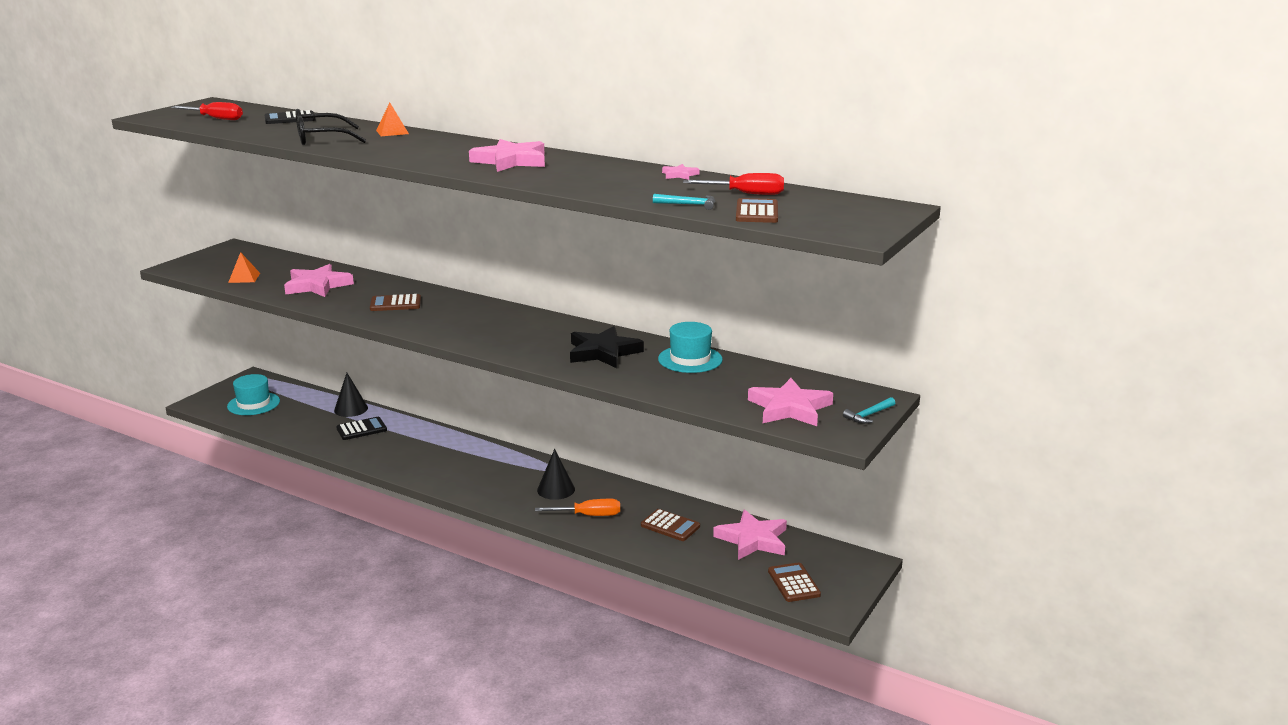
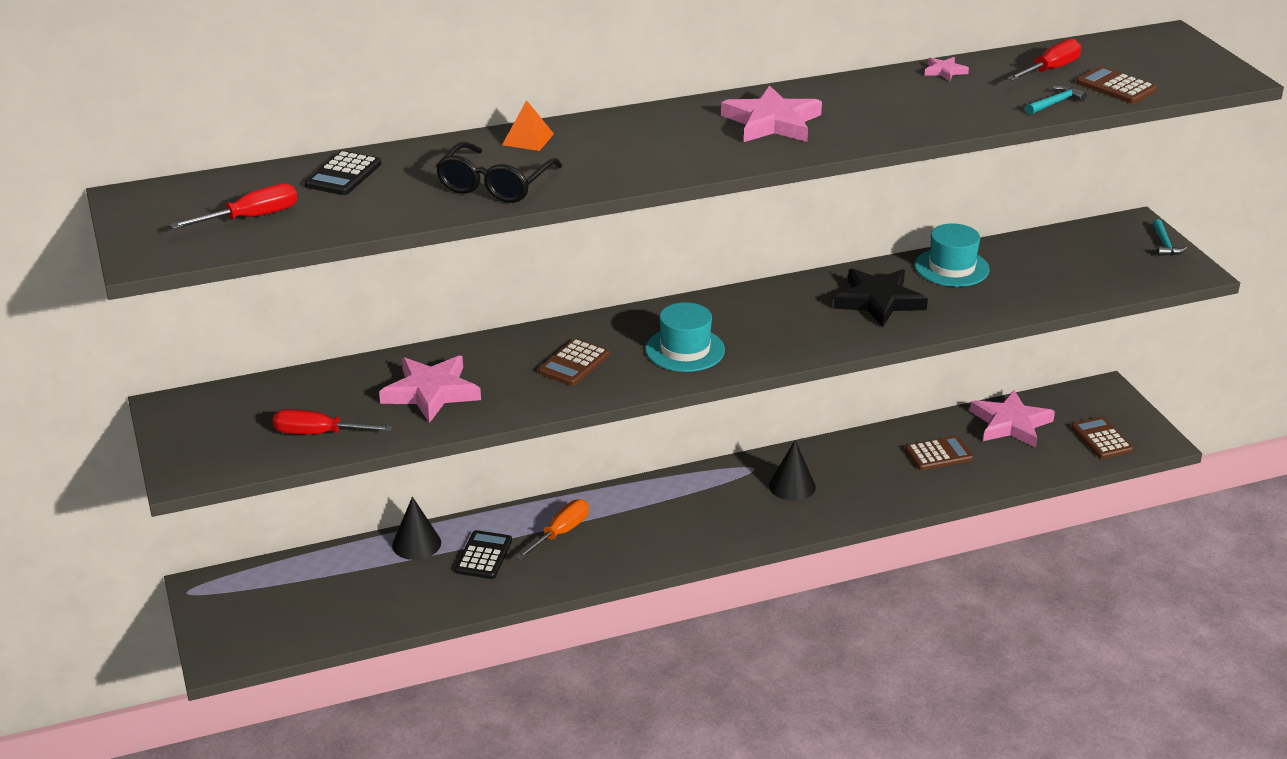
camera: 50 degrees left, 10 degrees up
turquoise hat [227,374,280,415] -> turquoise hat moved to [645,302,725,372]
orange pyramid [228,252,260,283] -> red screwdriver [273,409,393,434]
orange screwdriver [535,499,620,516] -> orange screwdriver moved to [516,499,589,560]
pink star [748,378,833,426] -> none
brown calculator [768,562,821,602] -> brown calculator turned 45 degrees clockwise [1071,417,1133,459]

